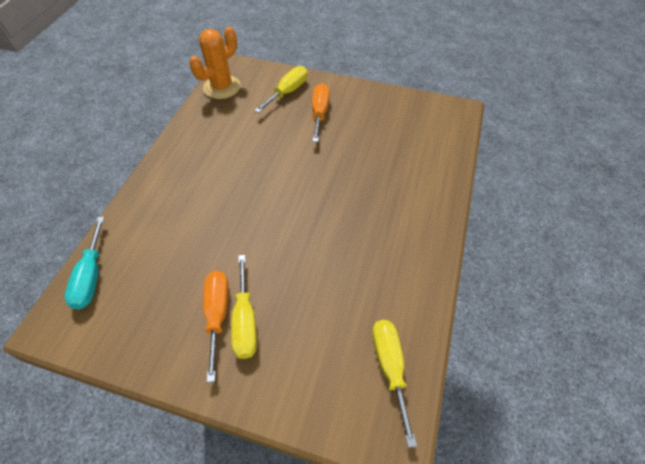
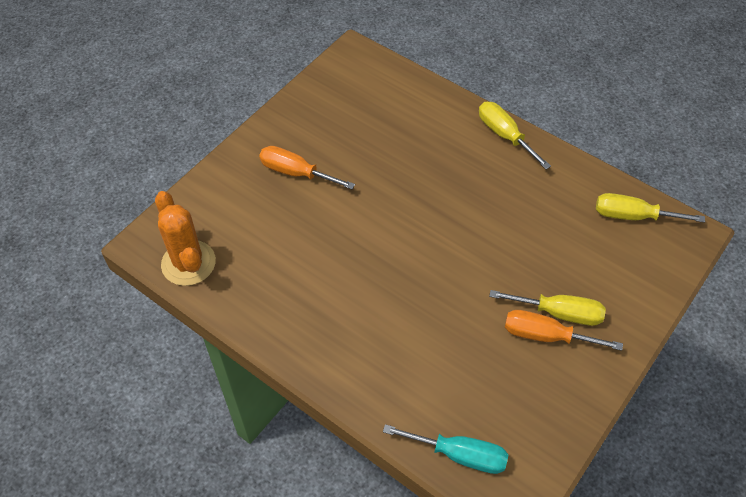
camera: 70 degrees left, 0 degrees up
yellow screwdriver [255,66,307,113] -> yellow screwdriver moved to [479,102,551,169]

